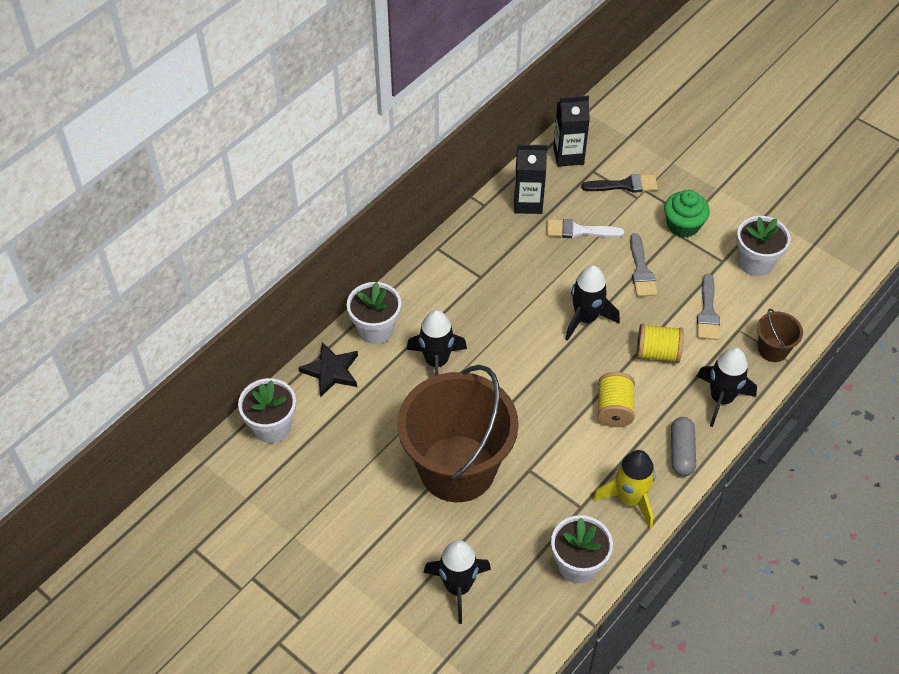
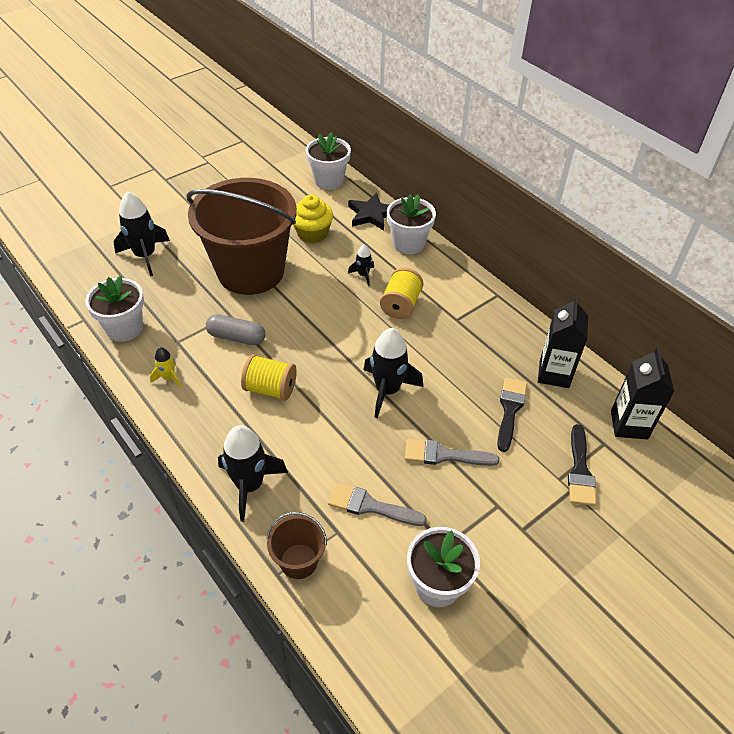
camera: 100 degrees right, 5 degrees down
black rocket [406,310,467,376] -> black rocket [348,244,374,286], size x0.51
white brush [546,219,624,238] -> black brush [497,378,527,452]
yellow rocket [593,450,655,528] -> yellow rocket [150,347,181,388], size x0.51
yellow spool [637,324,684,363] -> yellow spool moved to [380,268,423,319]
green cupcake [664,190,710,238] -> none
grey capsule [671,417,696,476] -> grey capsule moved to [206,314,266,345]
none -> yellow cupcake [293,195,333,243]

